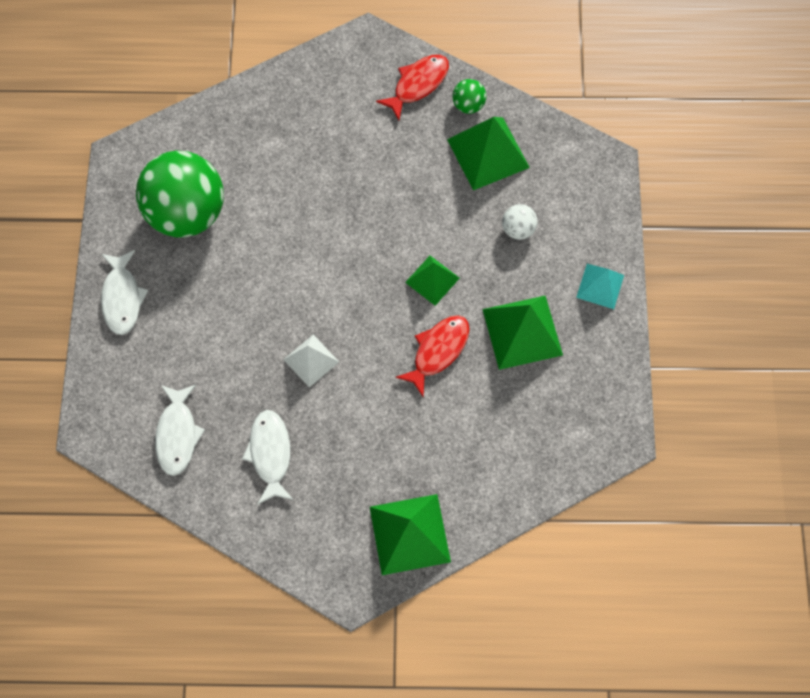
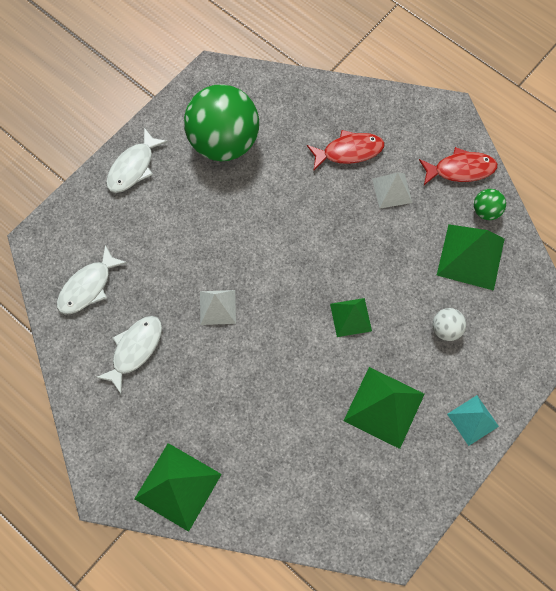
camera: 40 degrees right, 0 degrees up
red fish [395,315,470,397] -> red fish moved to [307,130,384,170]
none -> white pyramid [372,173,412,208]

